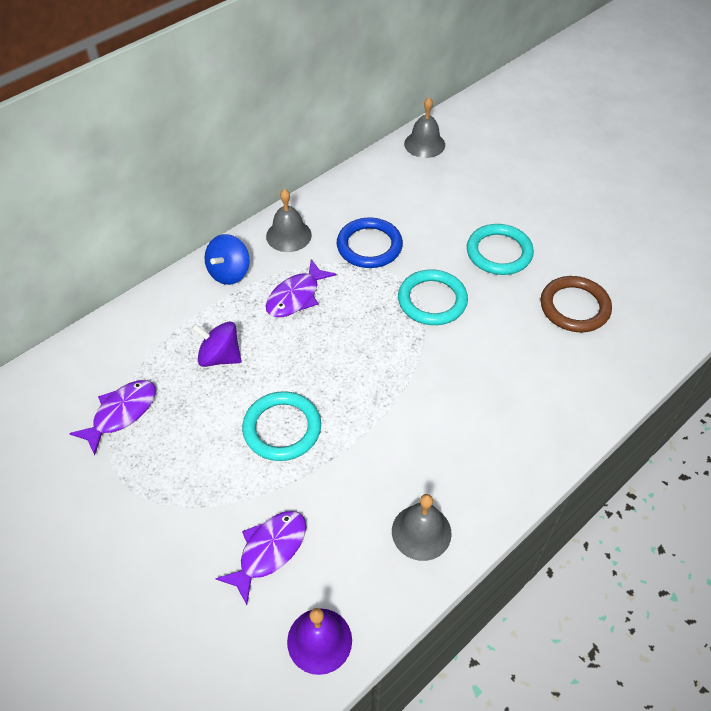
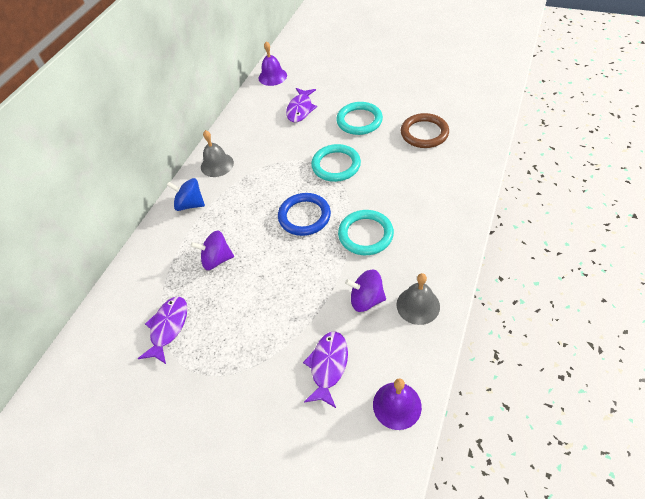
camera: 20 degrees left, 0 degrees up
blue spinning top [205,234,250,285] -> blue spinning top turned 105 degrees clockwise [167,178,205,211]
turquoise ring [242,391,321,461] -> turquoise ring moved to [338,210,394,255]
purple fish [266,260,336,317] -> purple fish moved to [286,88,317,123]
blue ring [337,217,403,268] -> blue ring moved to [278,193,331,236]
grey bell [404,97,445,158] -> purple bell [258,41,287,86]
none -> purple spinning top [345,269,386,312]

